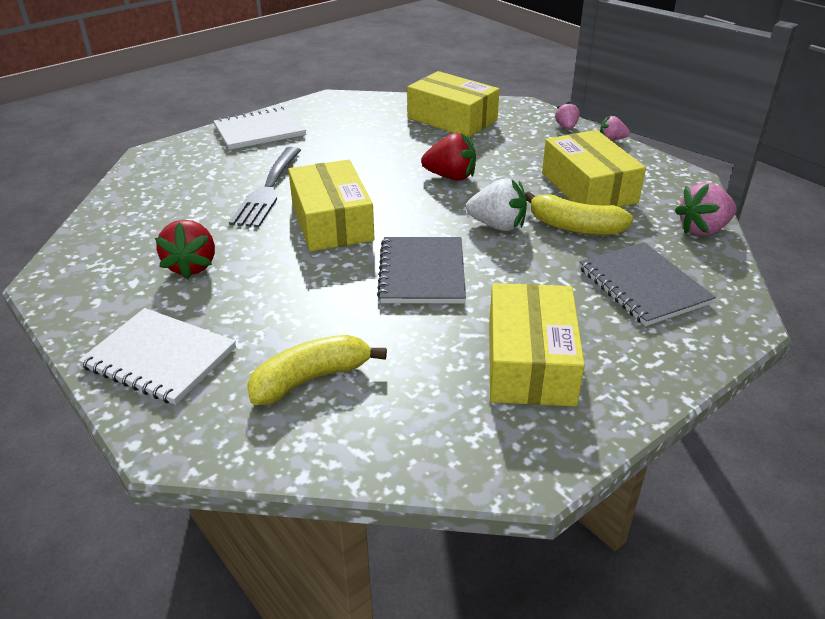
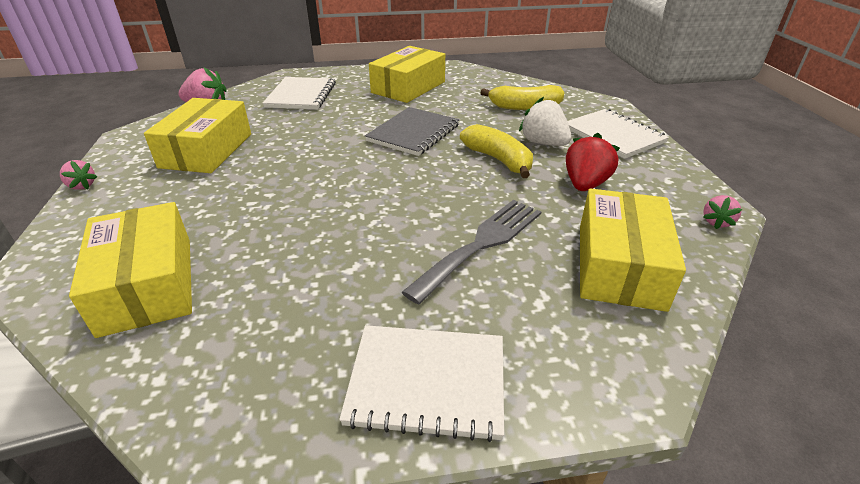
camera: 150 degrees left, 0 degrees up
yellow box [288,160,375,251] -> yellow box moved to [580,188,686,312]
red strawberry [421,133,476,181] -> none
white strawberry [466,179,527,231] -> white strawberry moved to [519,97,572,146]
yellow banana [525,192,634,235] -> yellow banana moved to [460,124,533,178]
pink strawberry [555,102,580,129] -> pink strawberry moved to [703,195,742,229]
grey notebook [579,242,716,326] -> white notebook [263,77,336,110]

